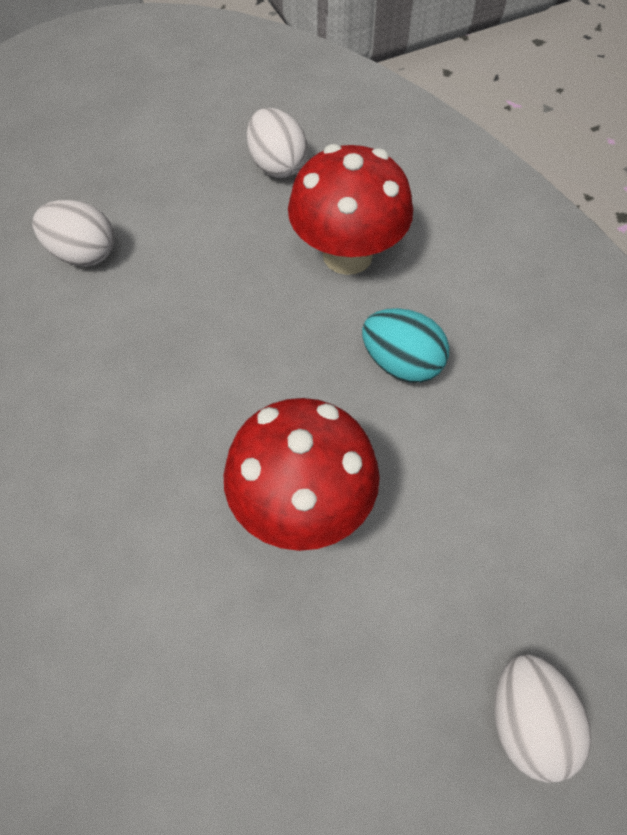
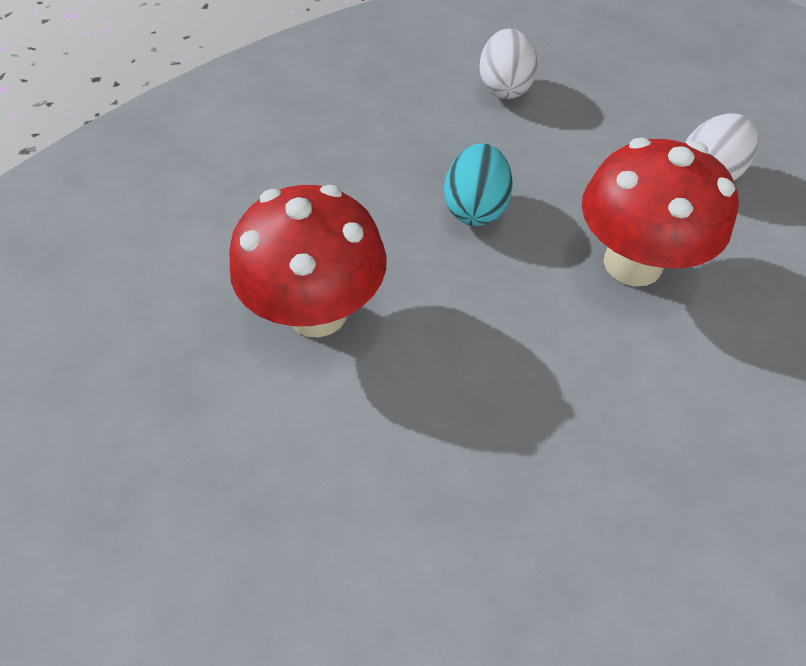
camera: 70 degrees right, 5 degrees down
turquoise egg [362,308,449,383] -> turquoise egg moved to [444,143,513,226]
white egg [494,655,591,783] -> none

